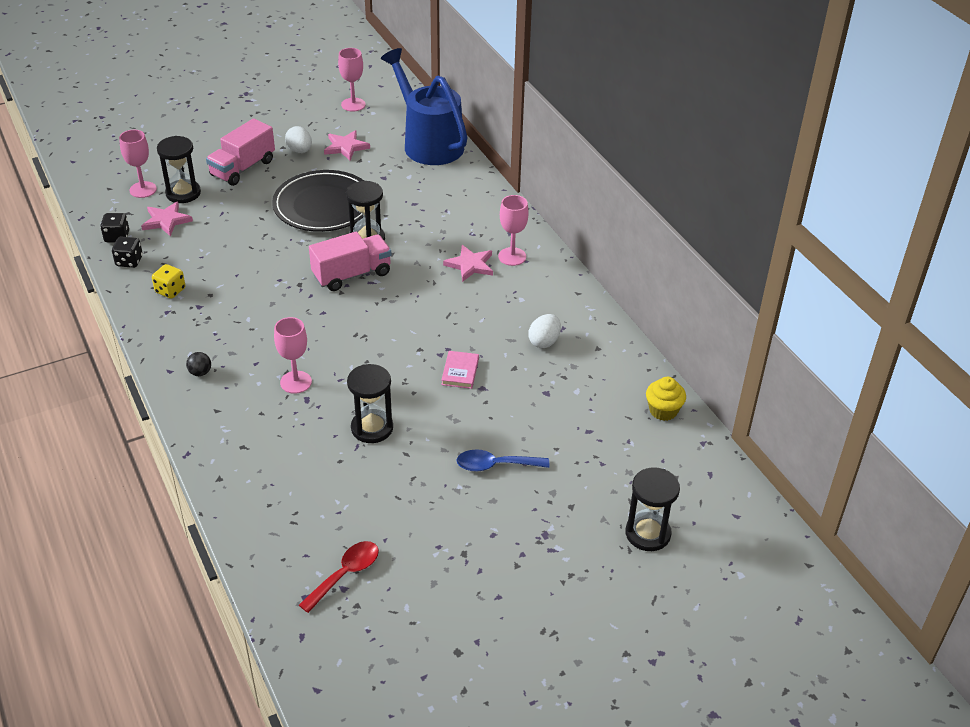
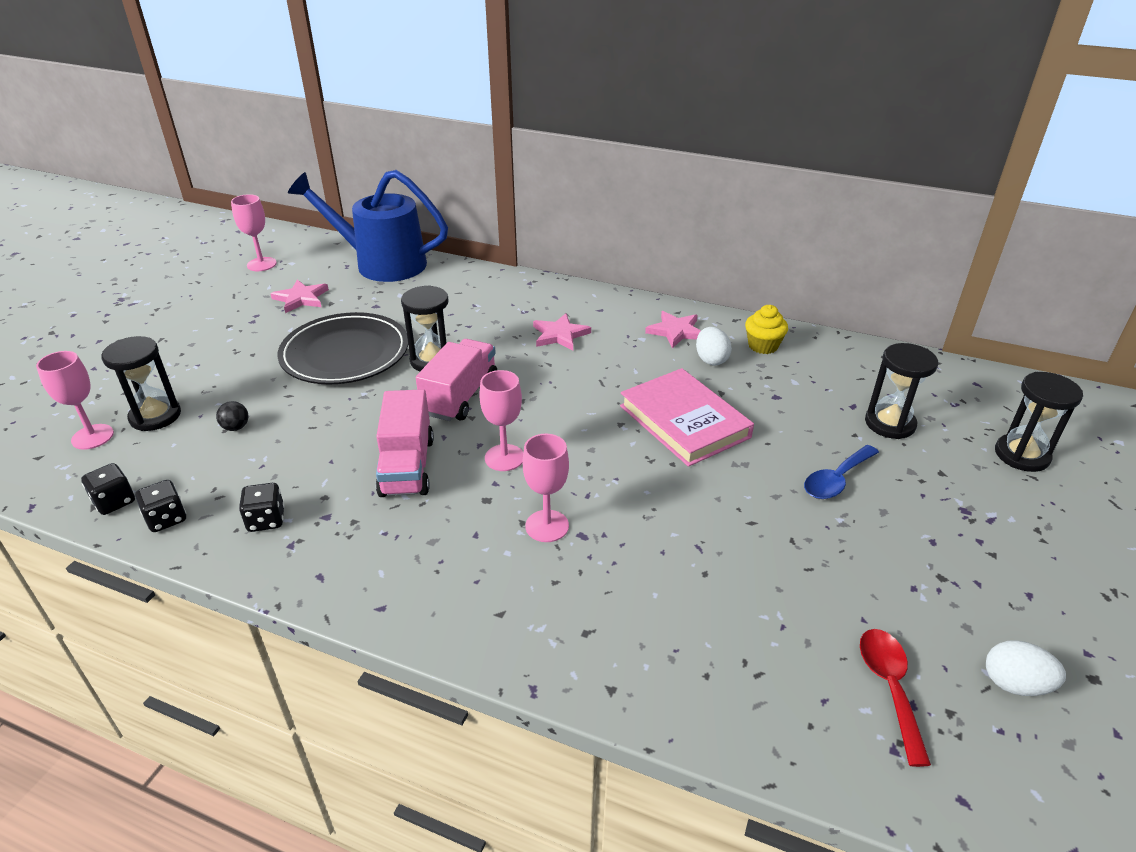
camera: 40 degrees left, 5 degrees down
pink star [141,202,193,236] -> pink star moved to [645,311,701,348]
yellow dice [152,264,186,299] -> black dice [239,483,285,532]
black ball [186,352,211,376] -> black ball moved to [216,401,248,431]
pink truck [206,118,275,186] -> pink truck moved to [376,389,434,497]
white egg [285,126,312,153] -> white egg moved to [986,640,1066,696]
black hourglass [347,364,393,443] -> black hourglass moved to [865,343,938,439]
pink book [441,351,479,389] -> pink book [620,368,754,467], size x2.12
pink goblet [498,195,529,266] -> pink goblet moved to [479,370,523,471]
yellow cupcake [646,377,686,421] -> yellow cupcake moved to [745,305,788,354]

